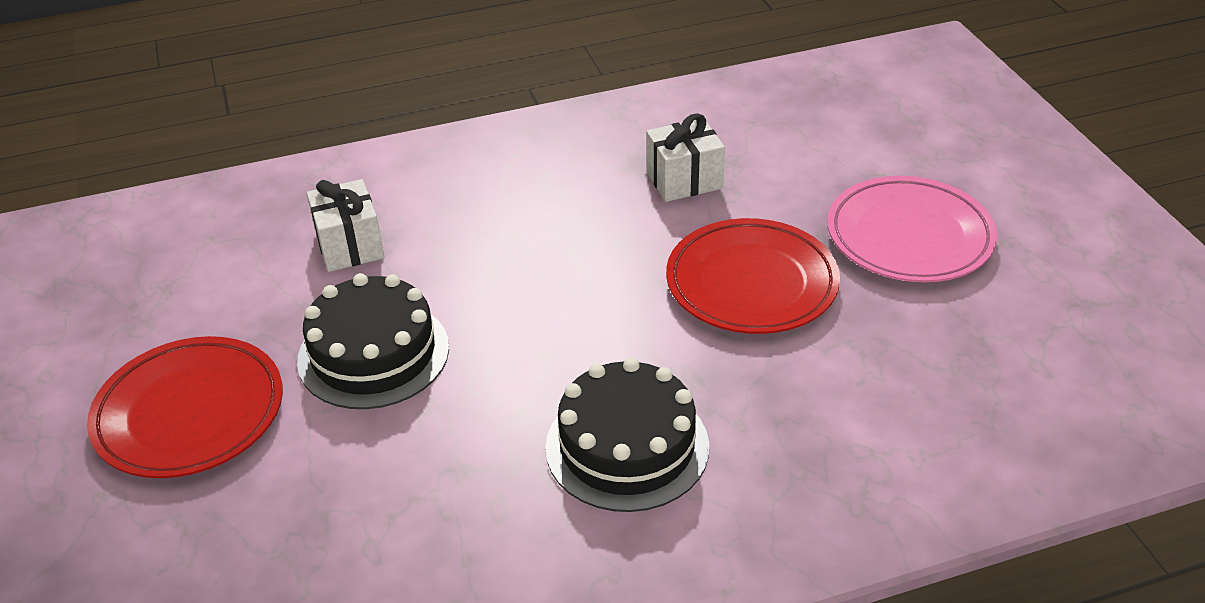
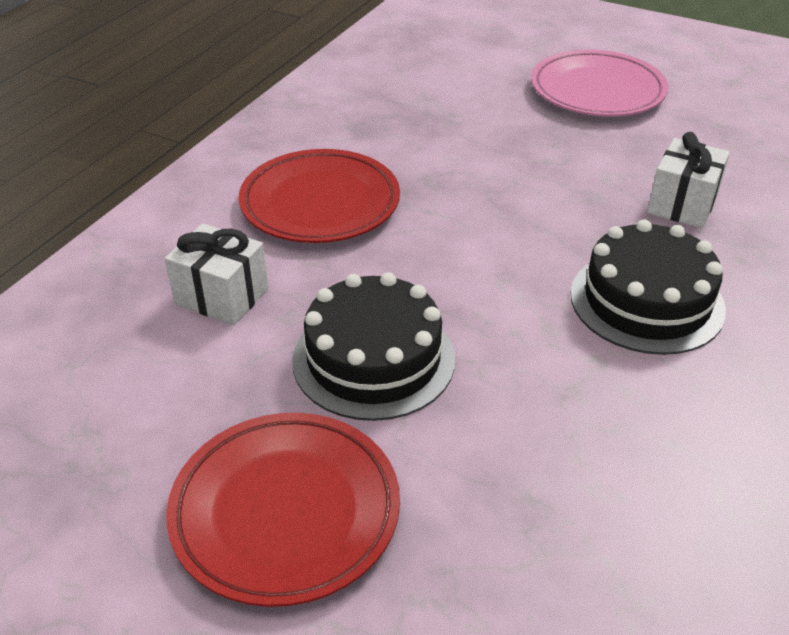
camera: 45 degrees left, 0 degrees up
white gift [646,113,725,202] -> white gift moved to [647,132,730,228]
red plate [666,218,840,334] -> red plate moved to [239,149,400,243]

